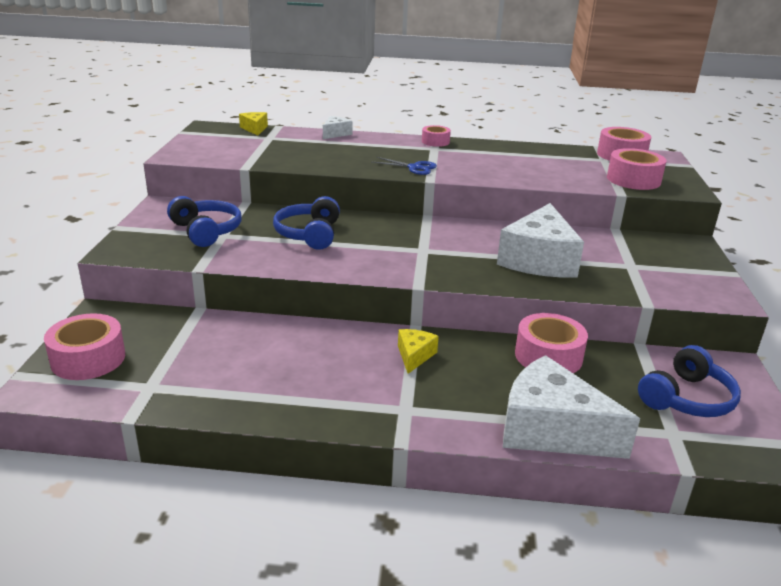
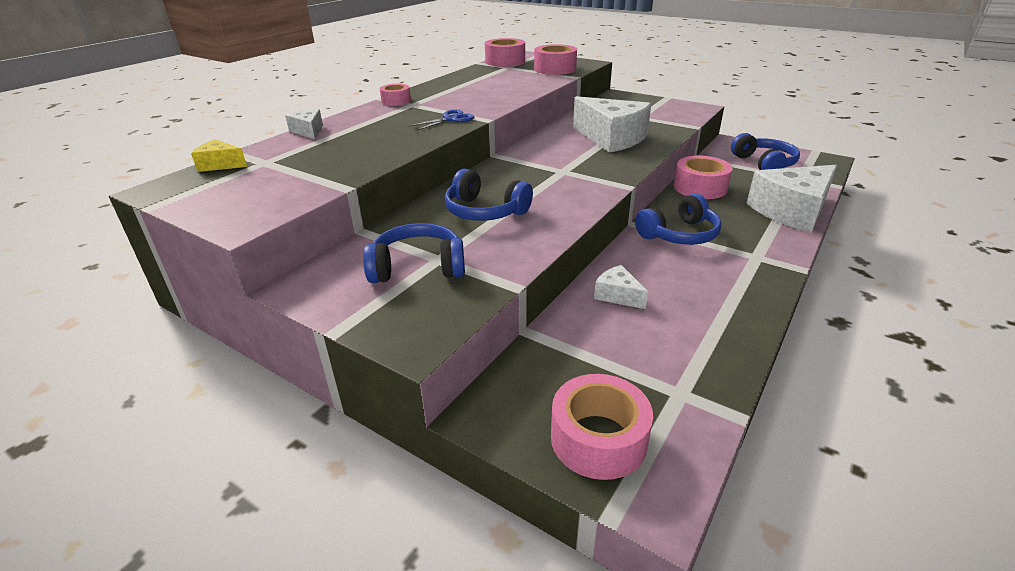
camera: 60 degrees left, 5 degrees up
yellow cheese [398,329,439,374] -> blue headphones [635,193,722,245]
none -> white cheese [594,265,648,309]

